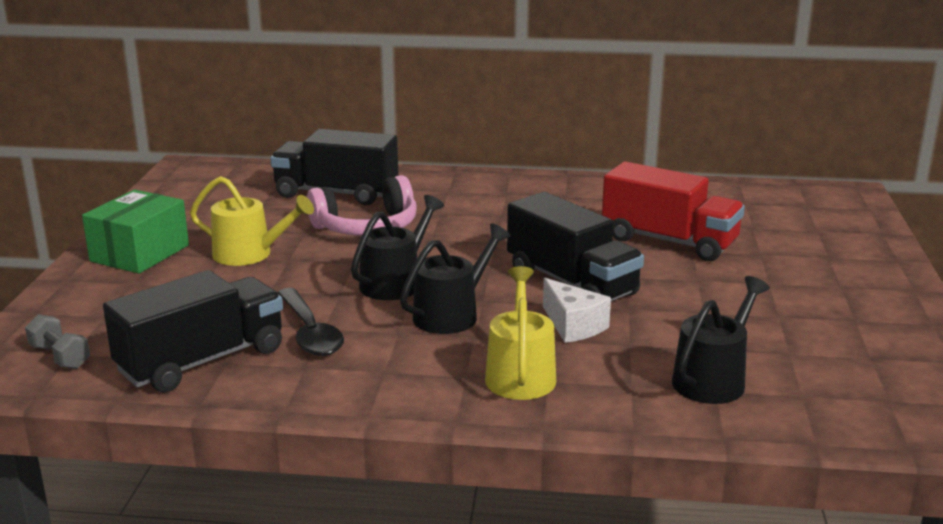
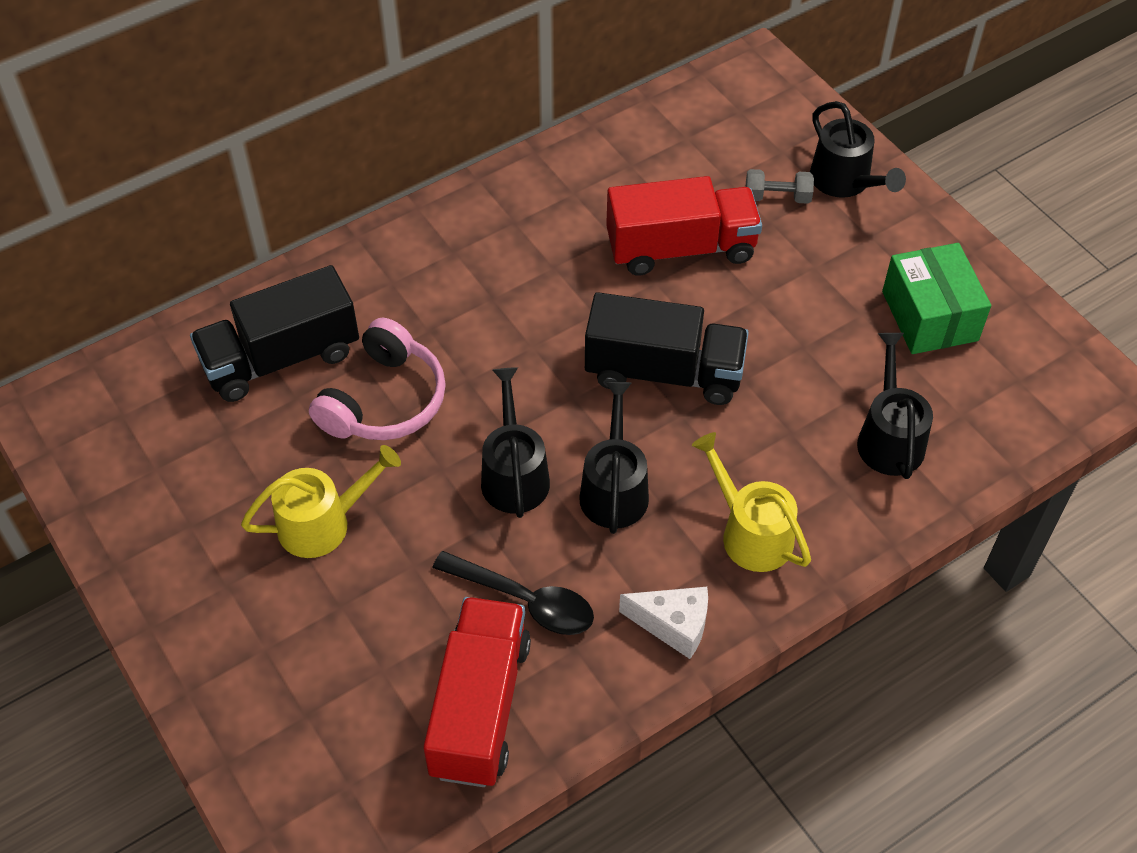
camera: 40 degrees left, 30 degrees up
grey dumbbell [25,314,90,369] -> grey dumbbell moved to [746,169,814,204]
green box [82,190,189,274] -> green box moved to [882,243,991,354]
black truck [103,270,283,393] -> red truck [423,597,531,787]
white cheese [543,278,611,343] -> white cheese moved to [619,587,708,659]
none -> black watering can [810,101,906,198]

